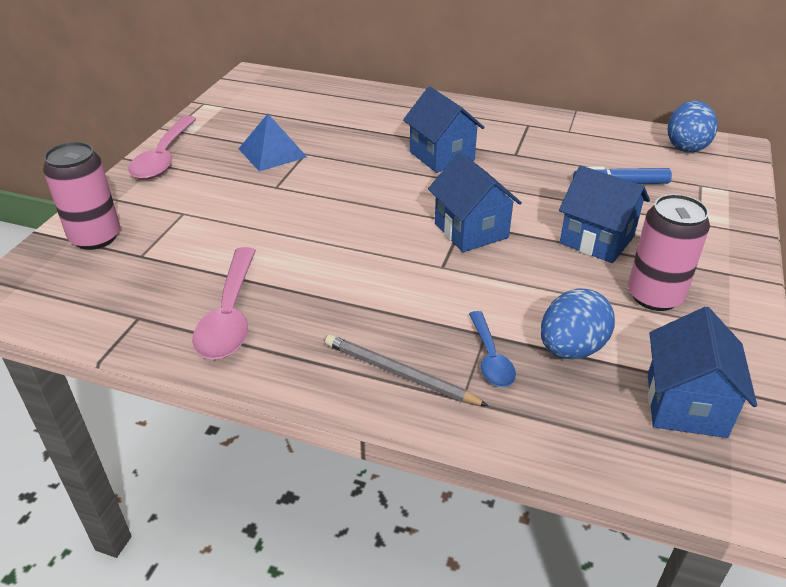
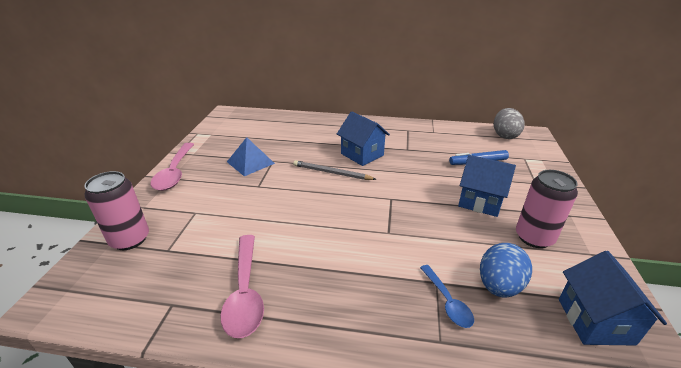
camera: 10 degrees left, 5 degrees down
grey pencil [325,335,488,406] -> grey pencil moved to [293,160,376,180]
blue house [428,152,522,252] -> none
blue egg [668,101,718,153] -> grey egg [494,108,525,139]

